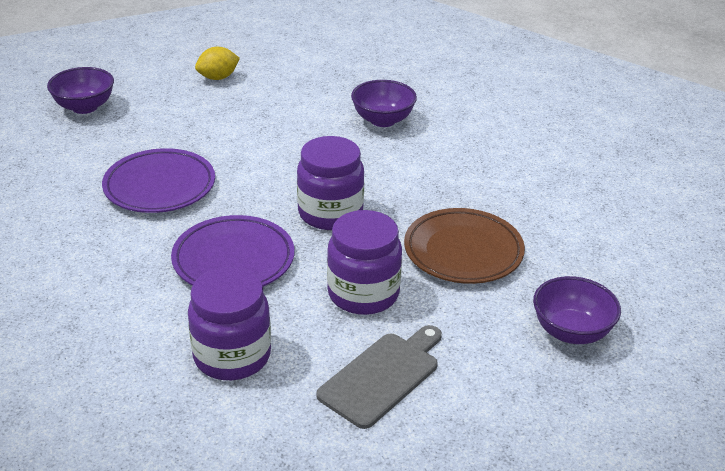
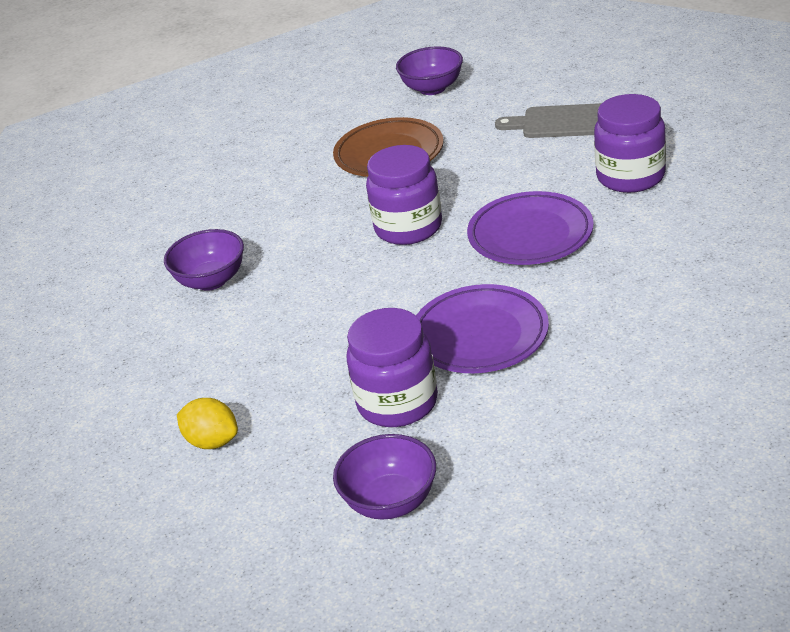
camera: 115 degrees left, 0 degrees up
purple jar [327,210,402,315] -> purple jar moved to [347,308,438,427]

